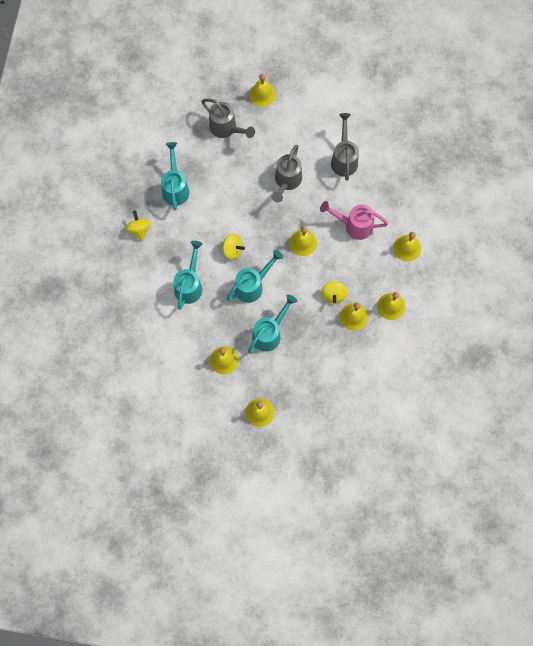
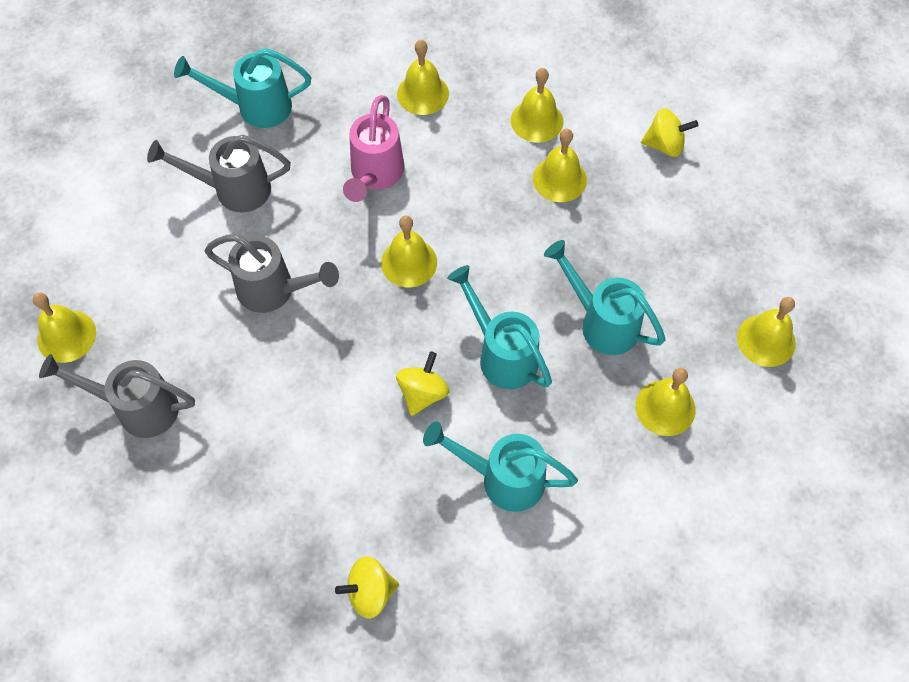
camera: 90 degrees left, 10 degrees down
turquoise watering can [161,142,189,210] -> turquoise watering can moved to [174,48,311,128]
grey watering can [201,98,255,138] -> grey watering can turned 120 degrees counterclockwise [39,354,195,438]
yellow spinning top [321,281,348,304] -> yellow spinning top moved to [641,108,698,157]

